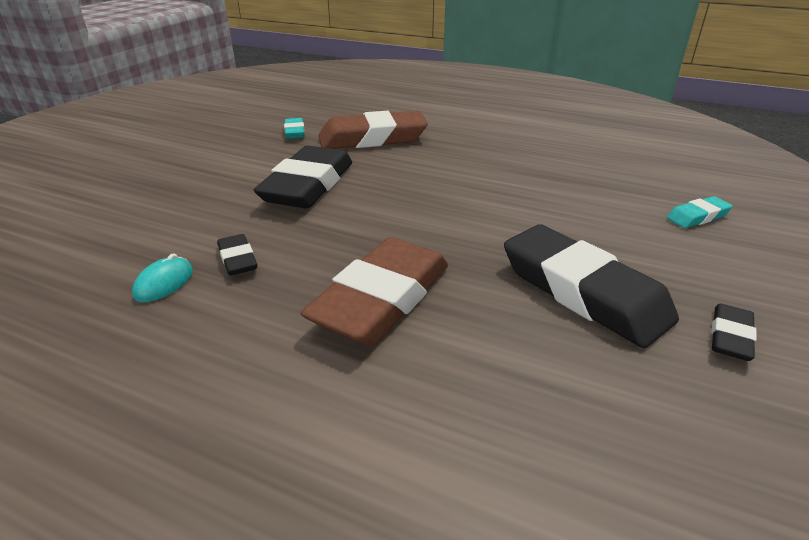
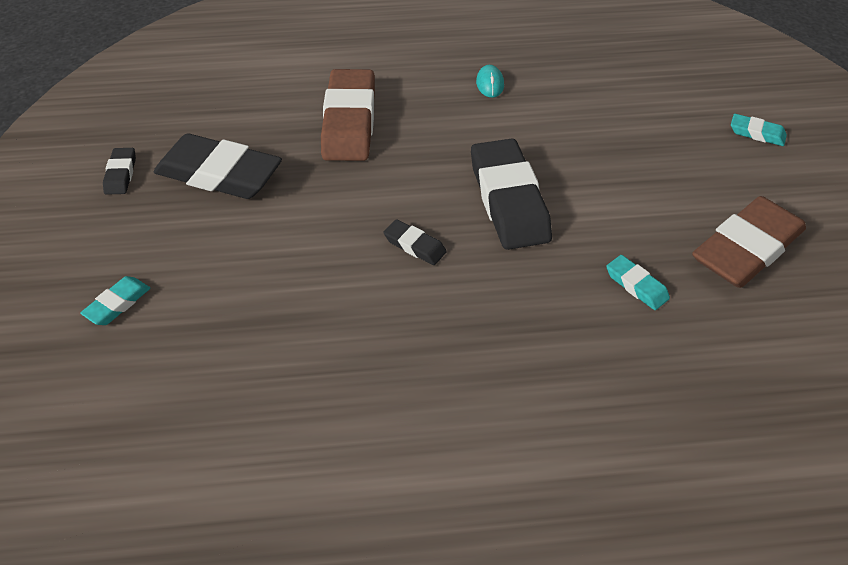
camera: 150 degrees right, 15 degrees up
black eraser [217,234,257,276] -> black eraser moved to [383,219,447,265]
brown eraser [318,111,428,149] -> brown eraser moved to [692,196,806,288]
none -> turquoise eraser [731,114,787,146]

